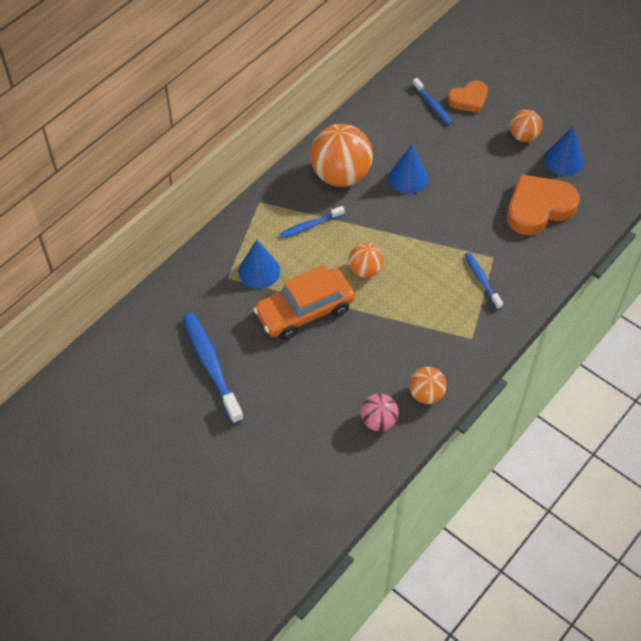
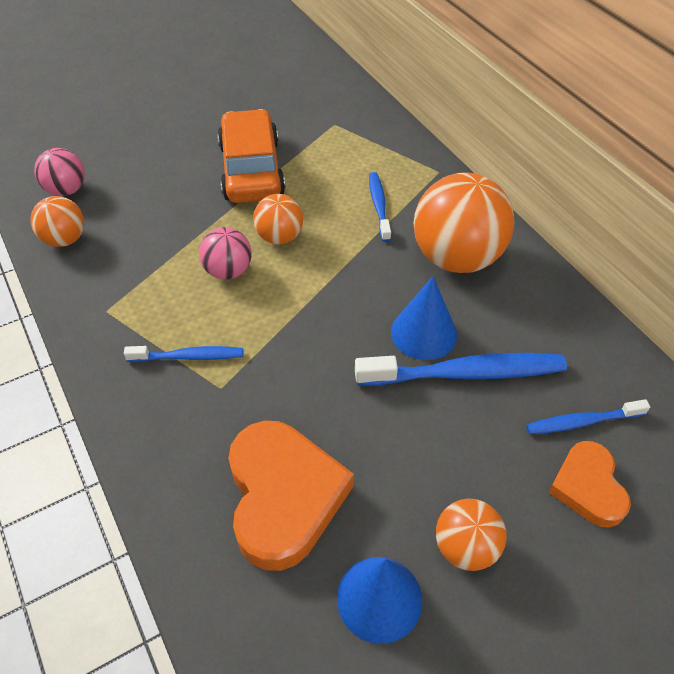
camera: 110 degrees right, 5 degrees down
blue toothbrush [183,313,244,424] -> blue toothbrush moved to [355,353,567,386]
blue cone [238,240,280,289] -> none
none -> pink ball [199,227,252,280]

